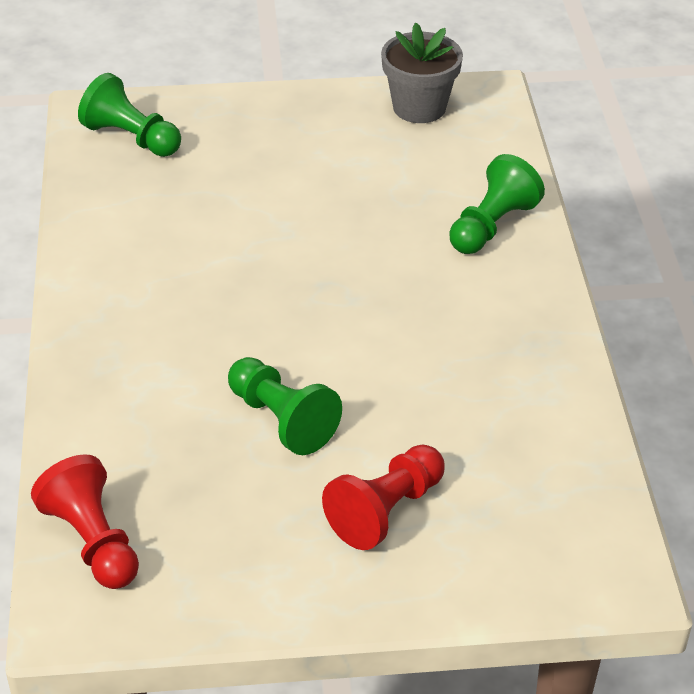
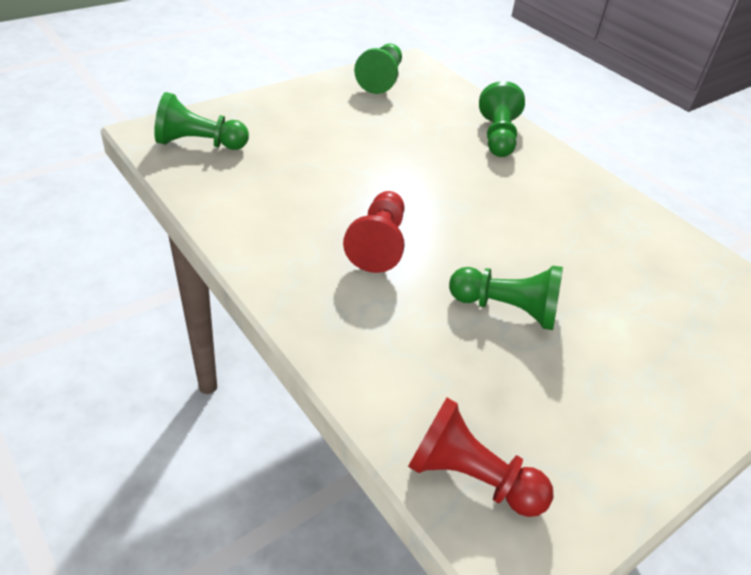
camera: 35 degrees left, 0 degrees up
red pawn [322,445,445,550] -> red pawn moved to [343,191,405,273]
grey flower pot [381,23,463,123] -> green pawn [354,44,402,94]

